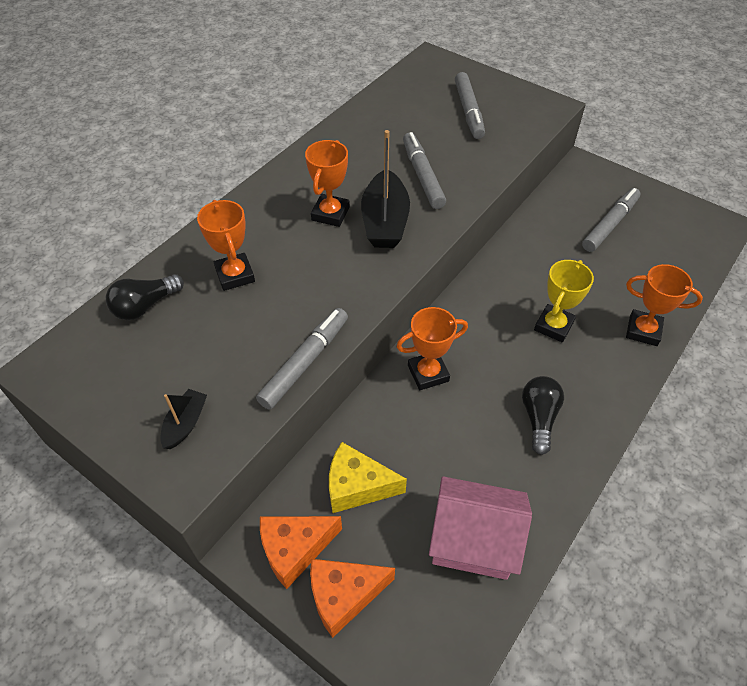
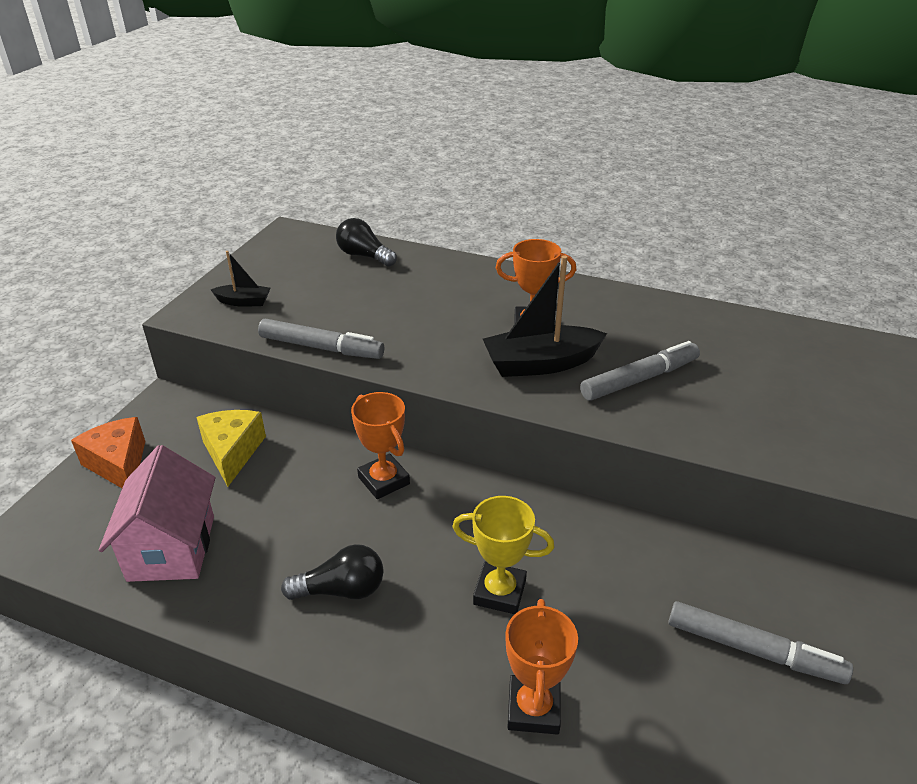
camera: 75 degrees right, 15 degrees down
orange trophy [197,200,255,291] -> none
orange cheese [260,516,342,589] -> none
grey marker [455,72,485,139] -> none

